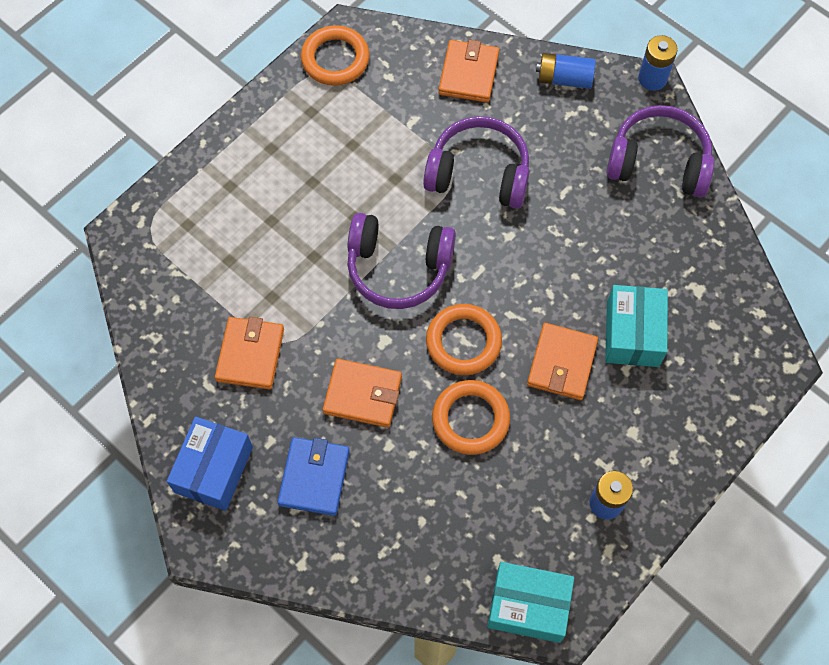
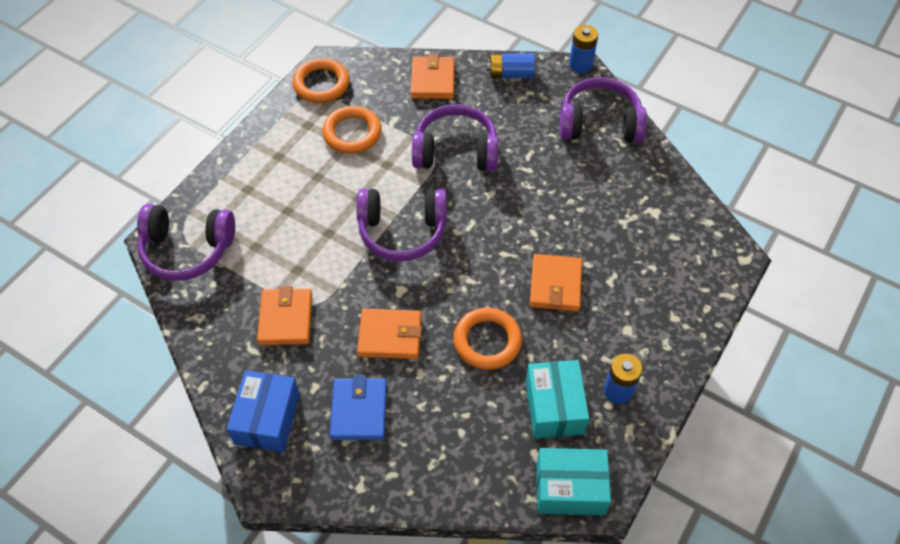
camera: 10 degrees left, 10 degrees down
orange ring [426,304,502,375] -> orange ring moved to [322,106,382,154]
turquoise box [605,285,668,367] -> turquoise box moved to [526,360,589,439]
none -> purple headphones [137,204,235,281]

